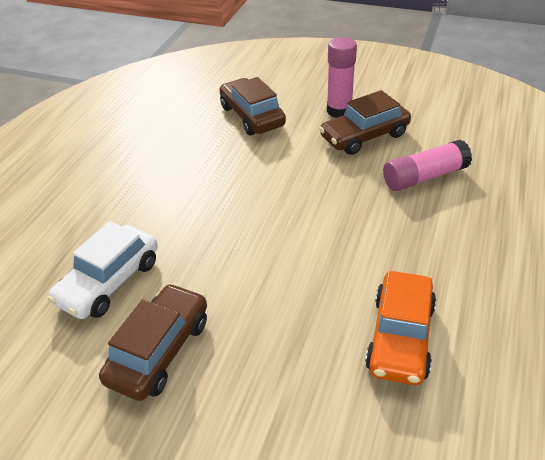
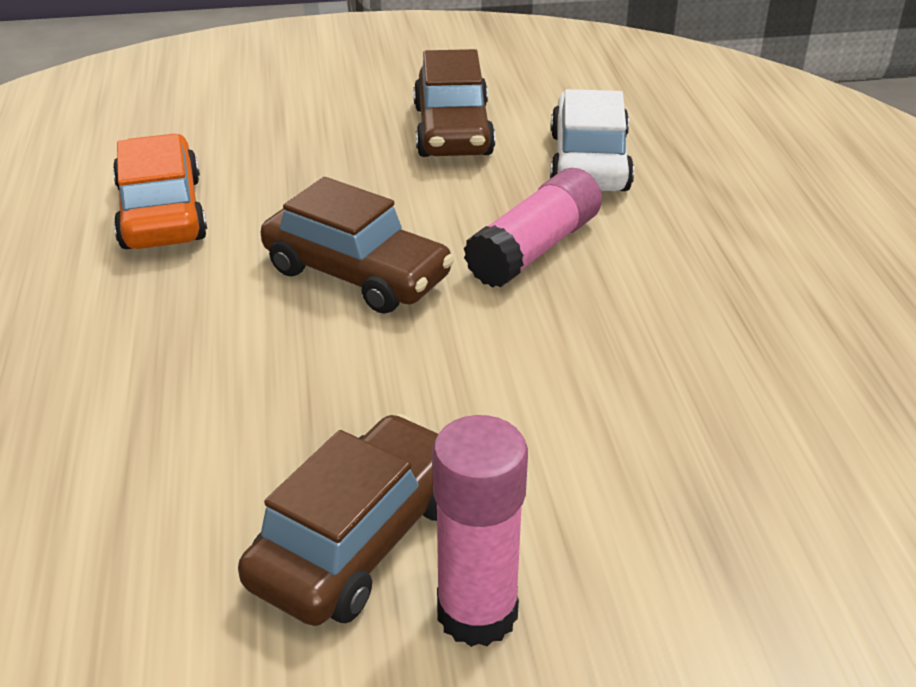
camera: 150 degrees right, 5 degrees down
brown car [219,77,286,135] -> brown car moved to [261,177,454,314]
pink glue stick [383,139,472,191] -> pink glue stick moved to [464,168,602,288]

